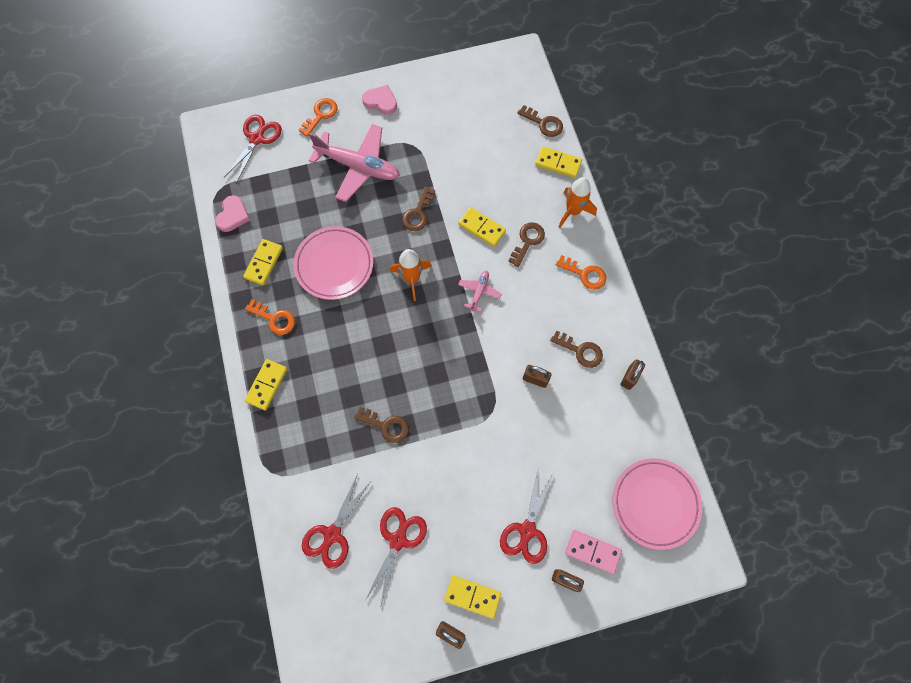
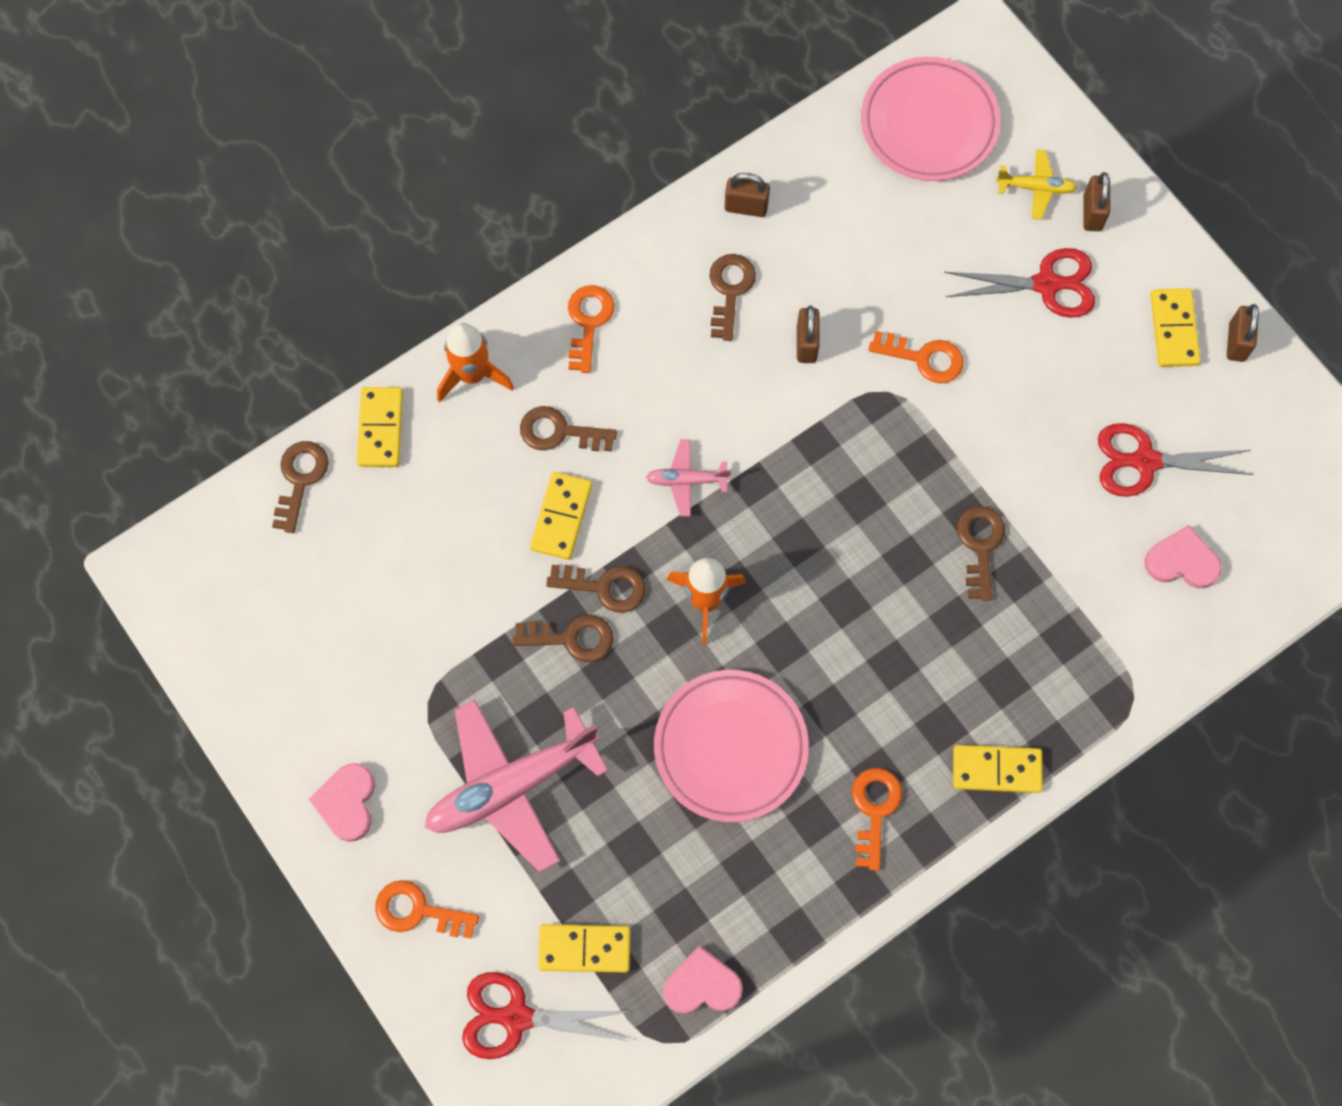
camera: 110 degrees left, 0 degrees up
yellow domino [243,239,283,285] -> yellow domino moved to [538,924,630,972]
red scissors [302,474,370,569] -> pink heart [1144,525,1222,588]
pink plane [309,124,400,202] -> pink plane turned 120 degrees counterclockwise [425,699,608,872]
pink domino [565,530,622,574] -> yellow plane [996,149,1077,220]
none -> brown key [546,565,646,613]
none -> orange key [868,331,963,383]

